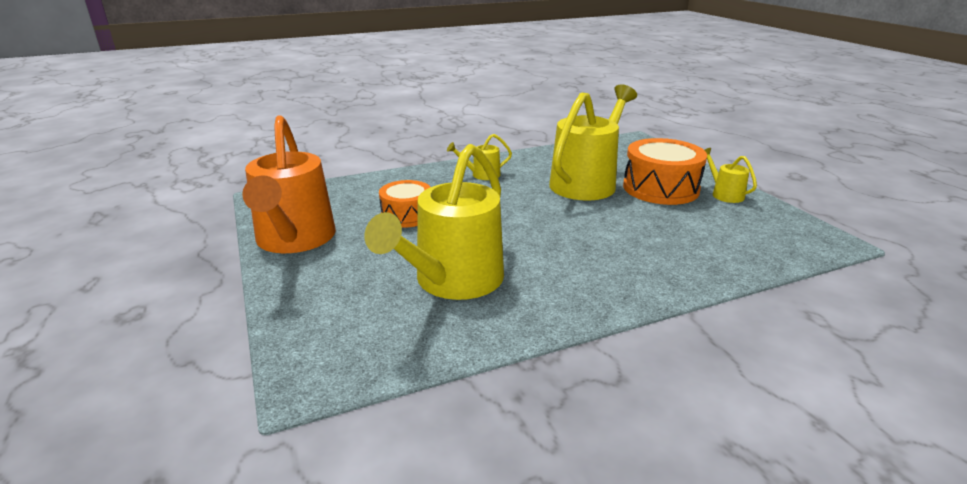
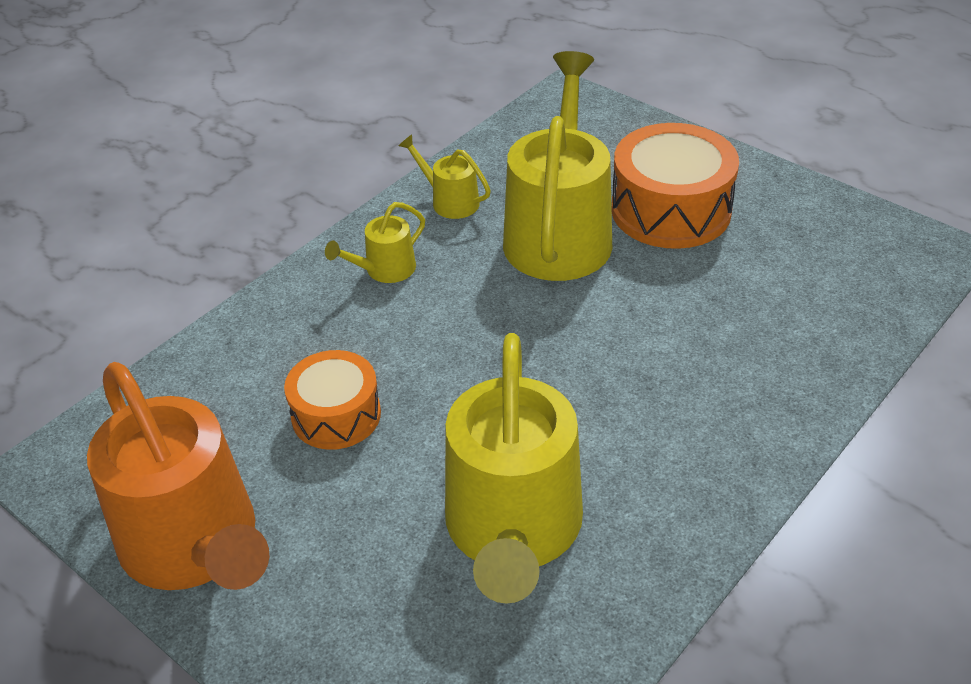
camera: 25 degrees left, 15 degrees up
yellow watering can [705,148,757,203] -> yellow watering can moved to [399,135,491,219]

